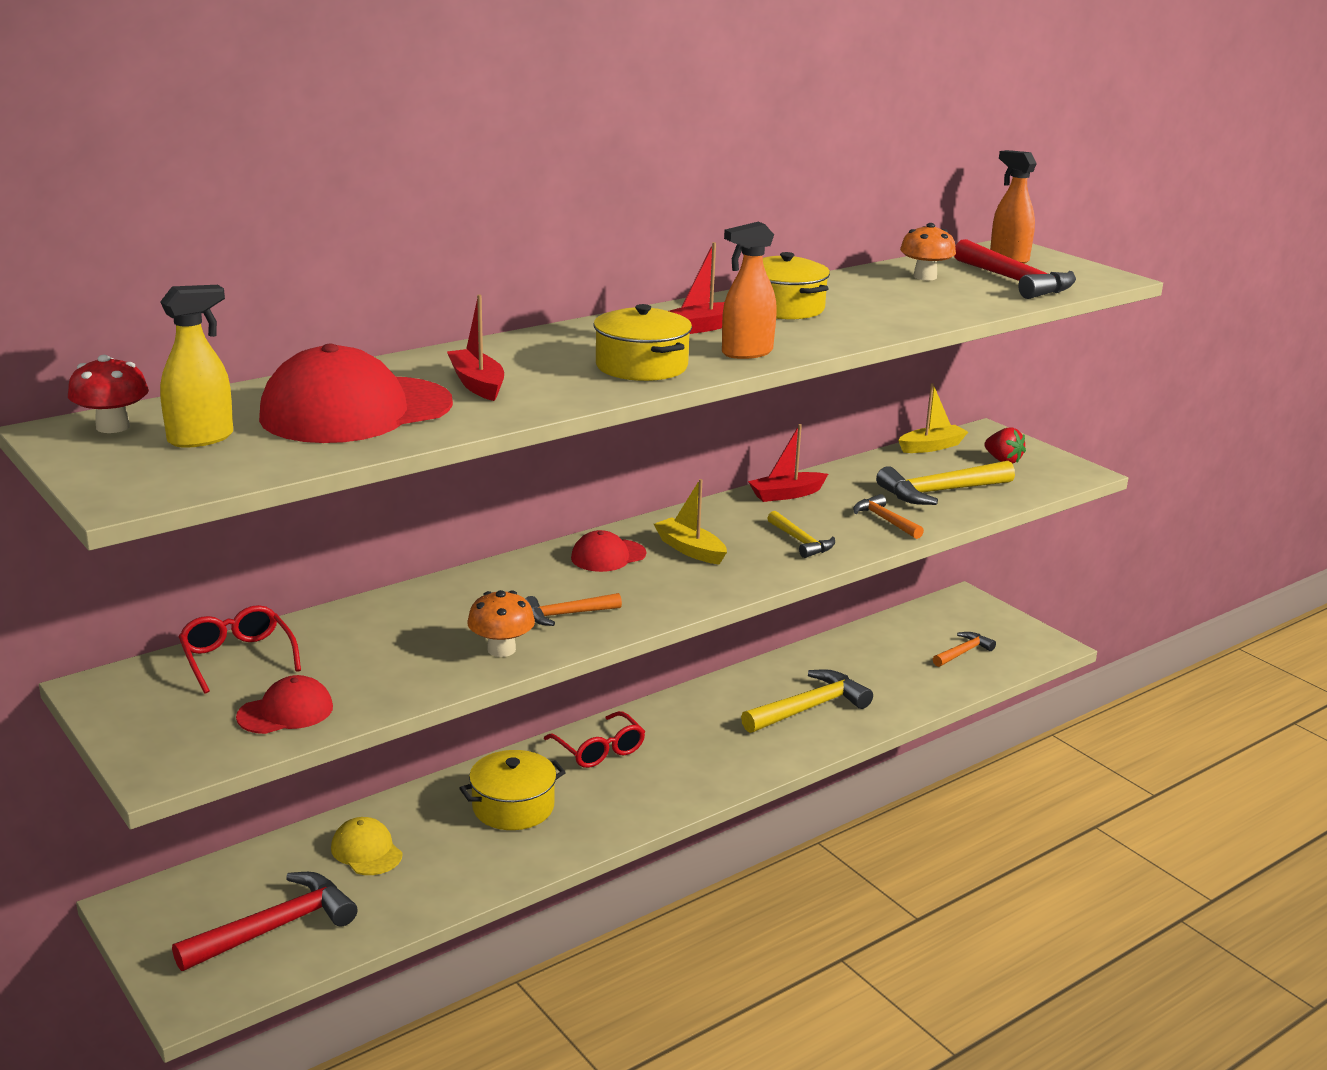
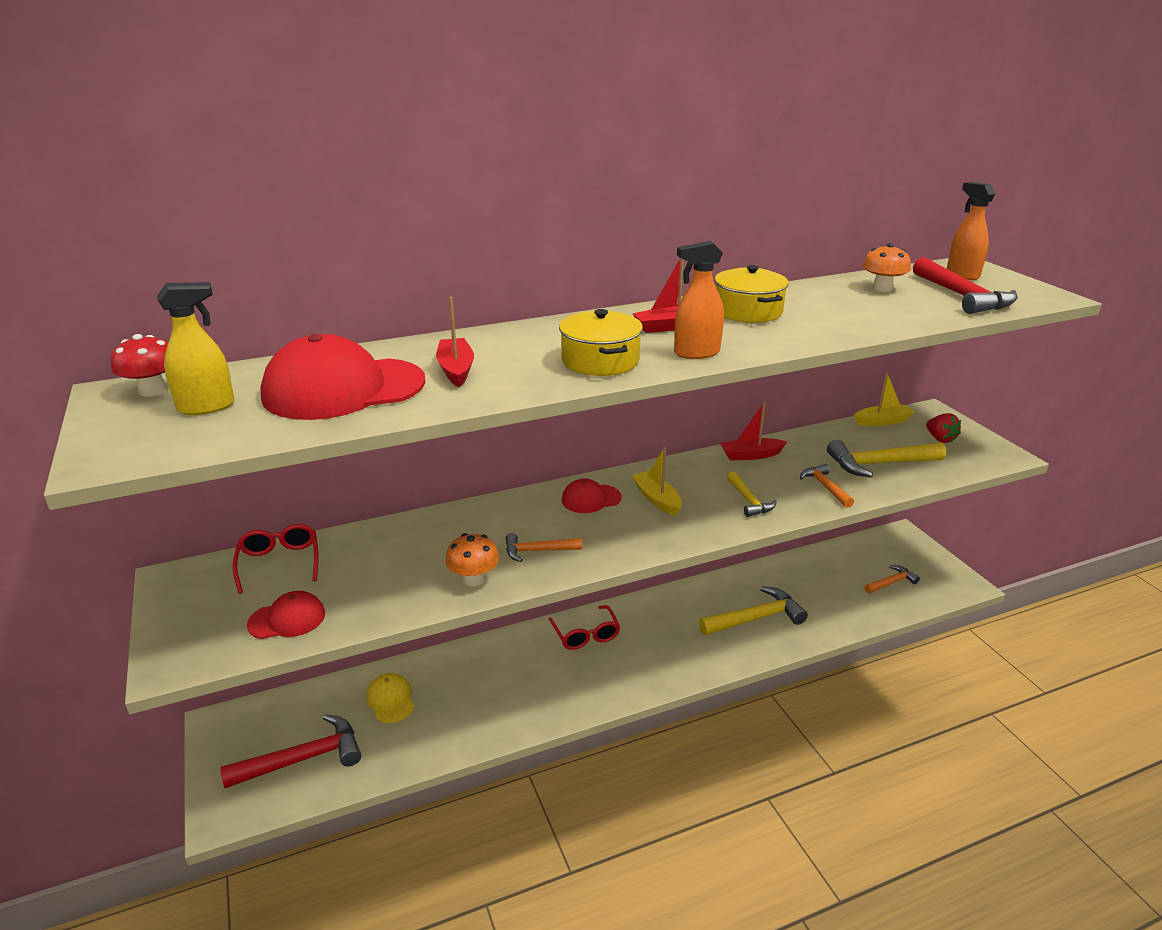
camera: 15 degrees right, 5 degrees up
yellow pot [459,750,566,830] -> none

